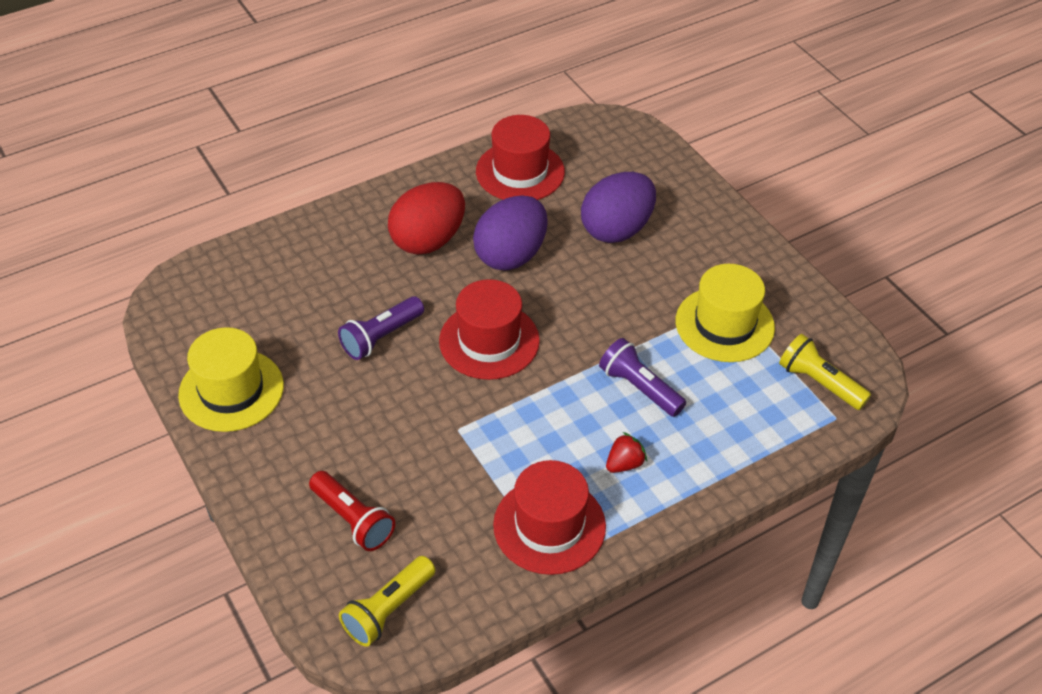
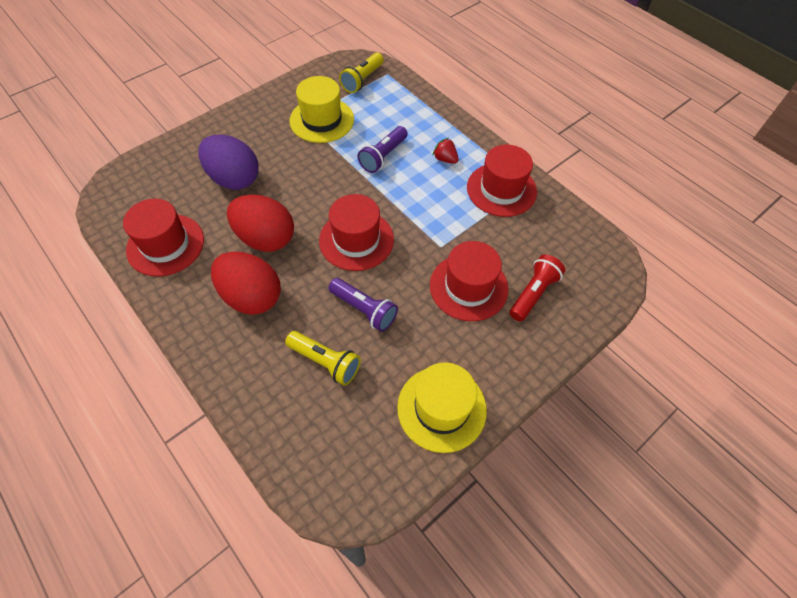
camera: 100 degrees left, 10 degrees up
yellow flashlight [339,556,435,647] -> yellow flashlight moved to [285,331,361,386]
purple egg [473,195,548,271] -> red egg [227,195,294,252]
none -> red hat [430,241,508,321]

